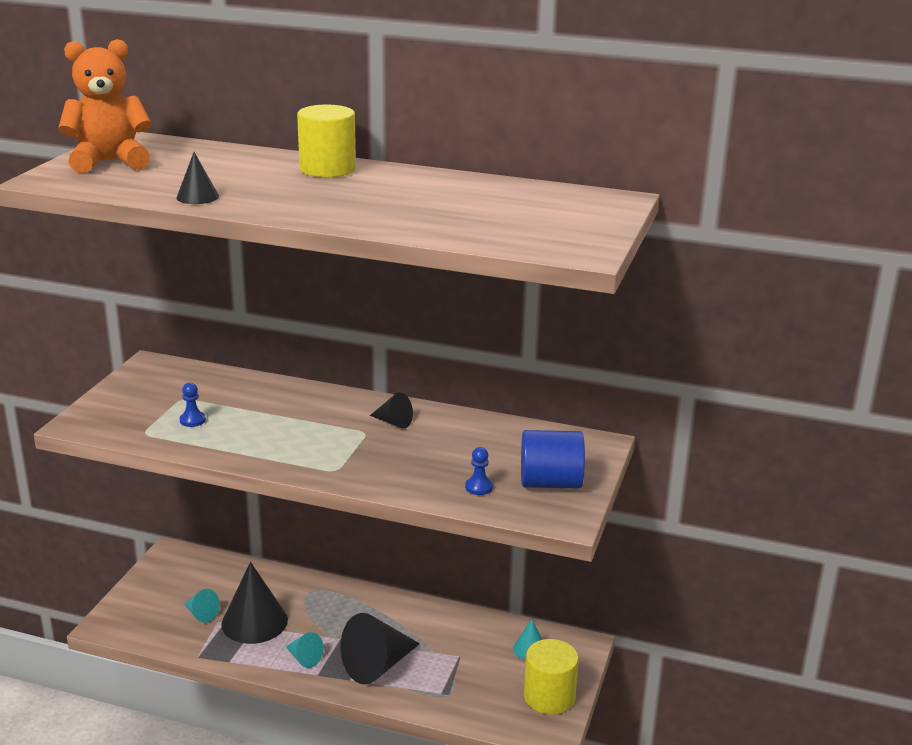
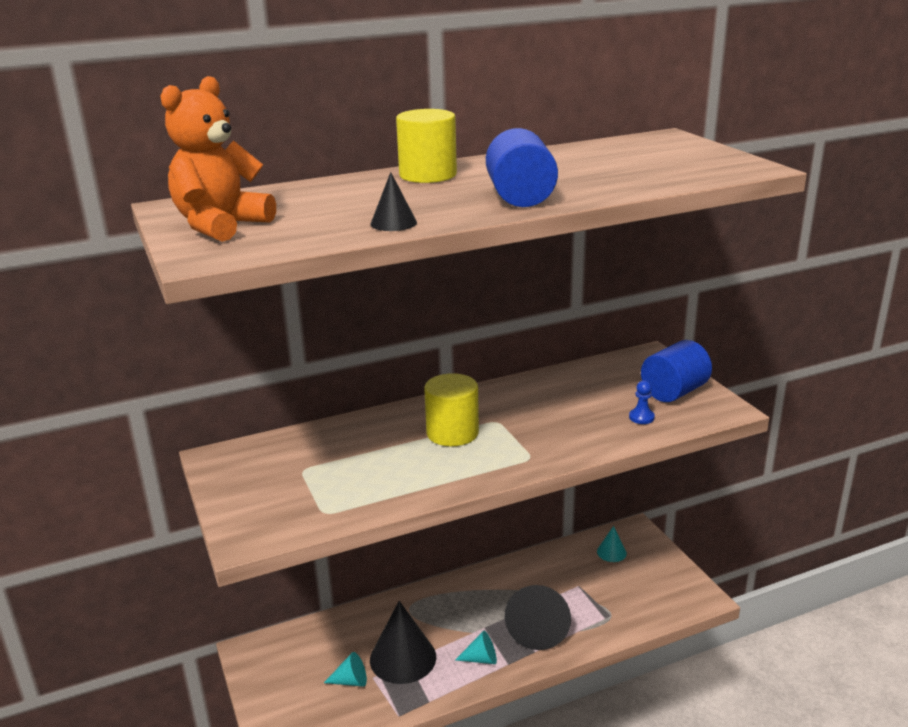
camera: 40 degrees left, 0 degrees up
blue pawn [180,382,206,427] -> none
black cone [370,392,413,429] -> none
yellow cylinder [524,639,579,714] -> yellow cylinder moved to [424,373,479,446]
none -> blue cylinder [486,128,558,207]

